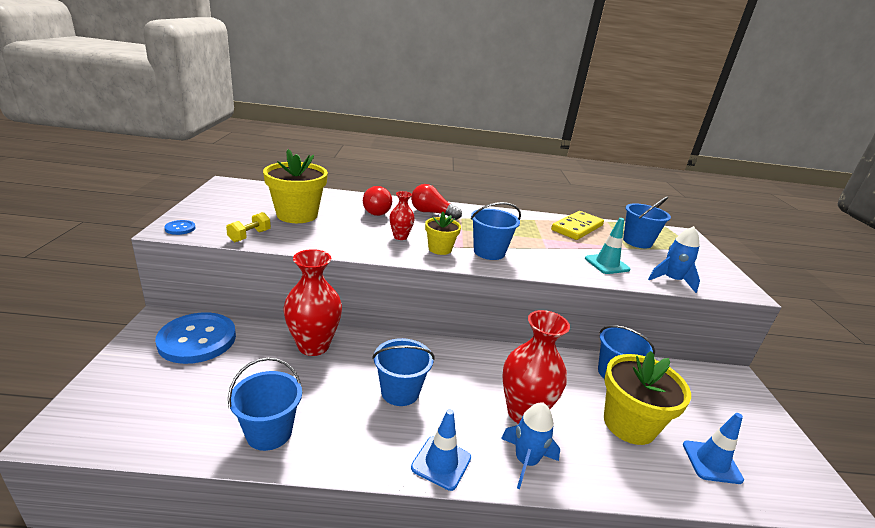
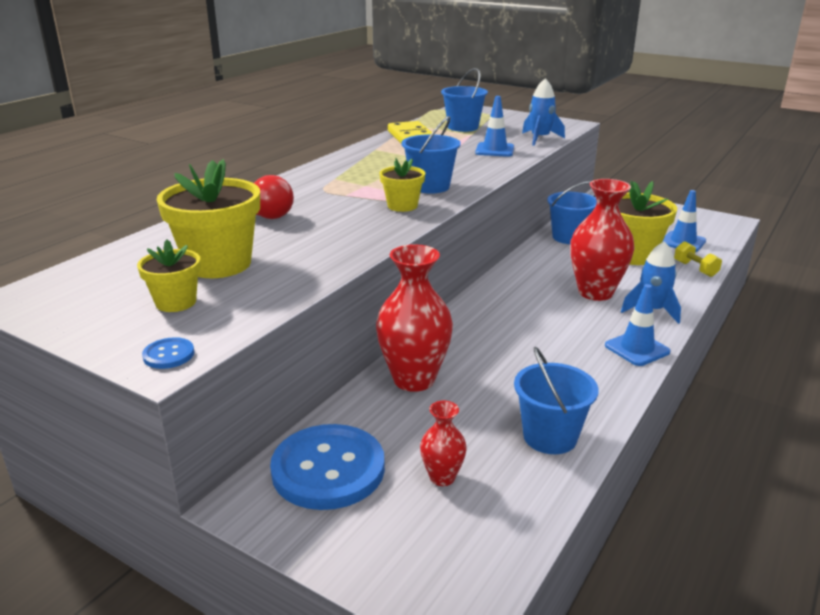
camera: 55 degrees left, 0 degrees up
yellow dumbbell [226,212,271,242] -> yellow dumbbell moved to [674,241,722,277]
blue bucket [372,338,435,406] -> none
red vase [390,191,415,240] -> red vase moved to [420,401,467,486]
red light bulb [411,184,462,220] -> none
turquoise traffic cone [585,218,630,274] -> blue traffic cone [475,96,514,157]
none -> yellow flower pot [137,239,201,312]

